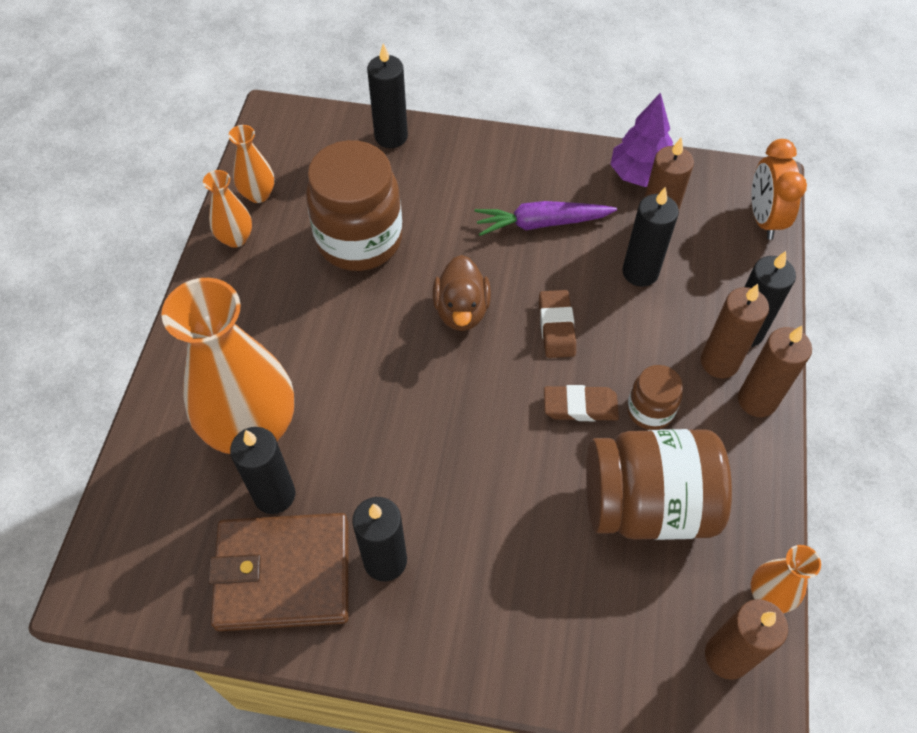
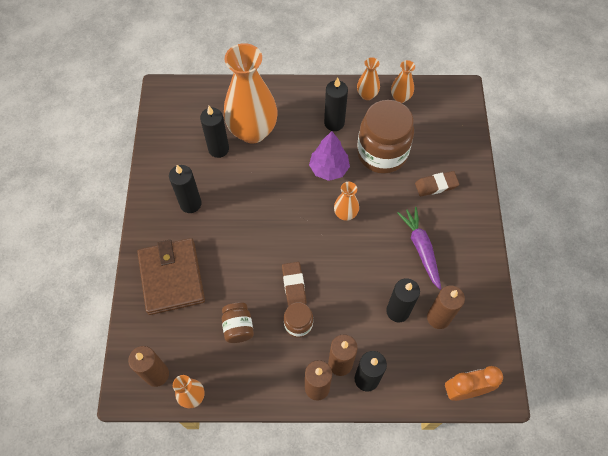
camera: 80 degrees right, 5 degrees up
brown wallet [208,513,349,631] -> brown wallet moved to [137,238,205,315]
black candle [367,43,408,148] -> black candle moved to [324,78,348,131]
brown duck [432,255,491,331] -> orange vase [334,182,359,221]
brown eraser [539,290,576,358] -> brown eraser moved to [415,171,459,196]
brown jar [586,429,732,540] -> brown jar [222,303,254,343], size x0.49
purple tree [610,92,673,187] -> purple tree moved to [309,131,350,181]

